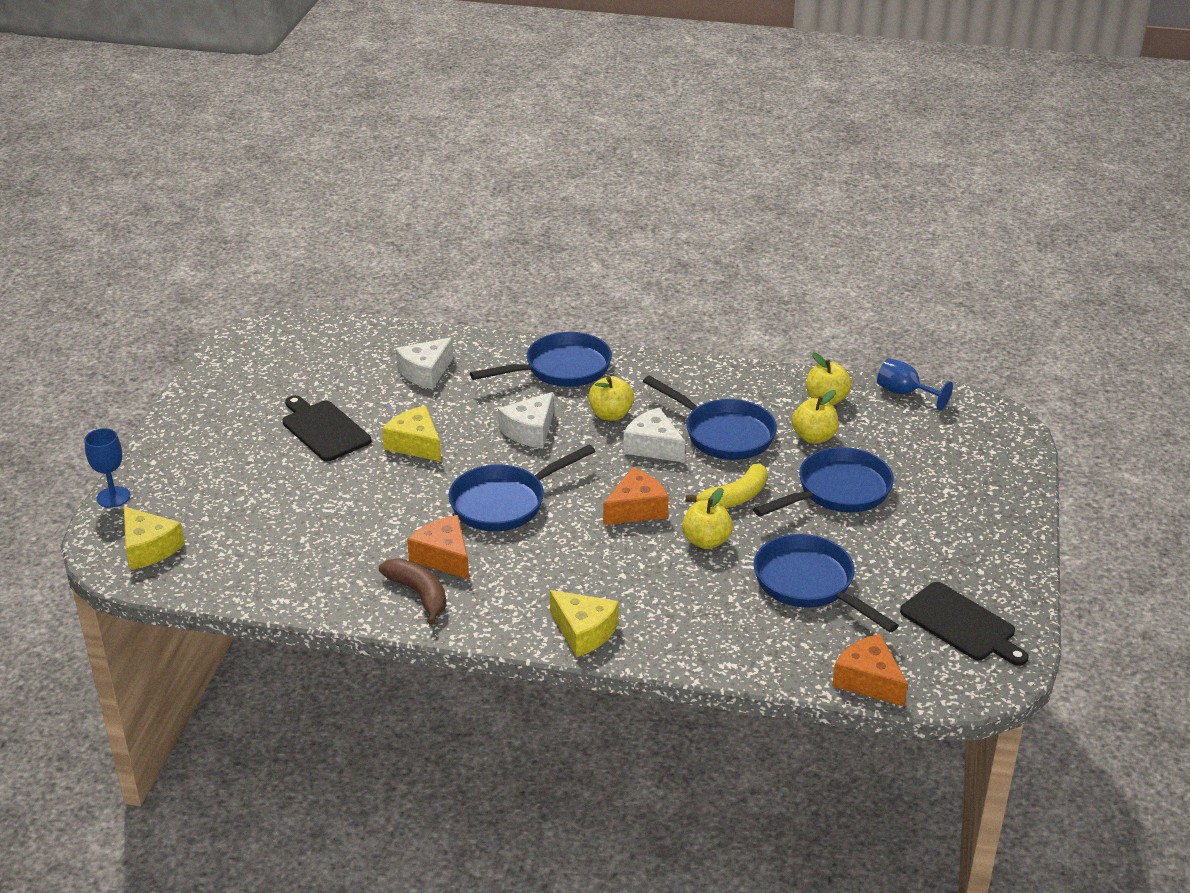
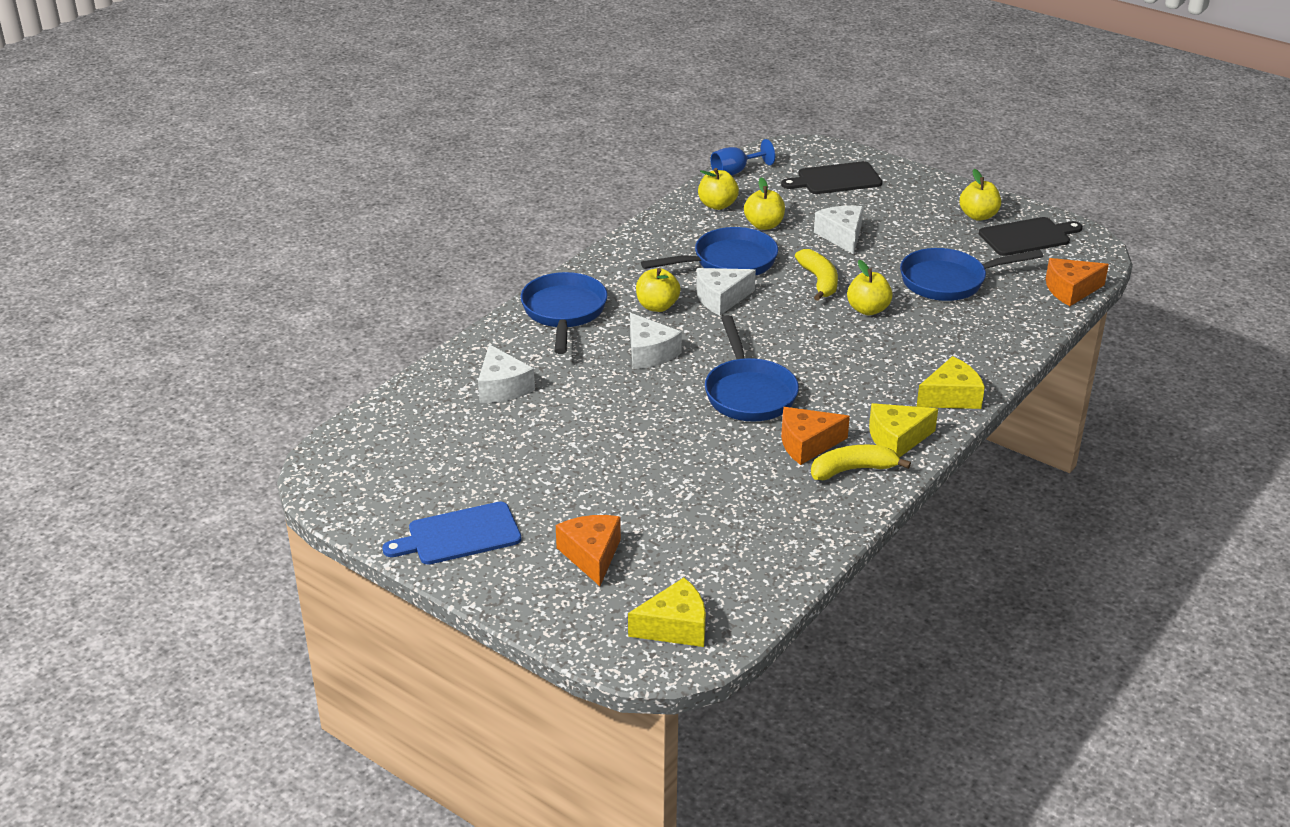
camera: 65 degrees left, 0 degrees up
blue goblet [84,428,130,508] -> none
black cutting board [282,395,371,461] -> black cutting board moved to [781,161,882,194]
brown banana [379,558,446,625] -> yellow banana [811,445,911,480]
yellow cheese [382,406,441,462] -> yellow cheese moved to [869,403,938,458]
orange cheese [603,467,669,525] -> orange cheese moved to [556,515,621,586]
blue pan [753,447,894,517] -> white cheese [814,205,863,254]
none -> blue cutting board [383,502,521,565]
none -> yellow apple [960,169,1001,221]

